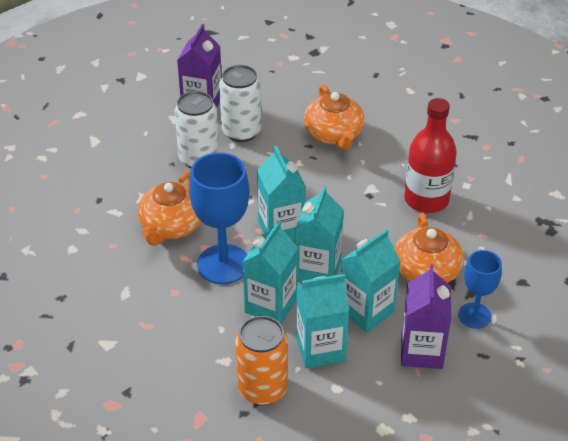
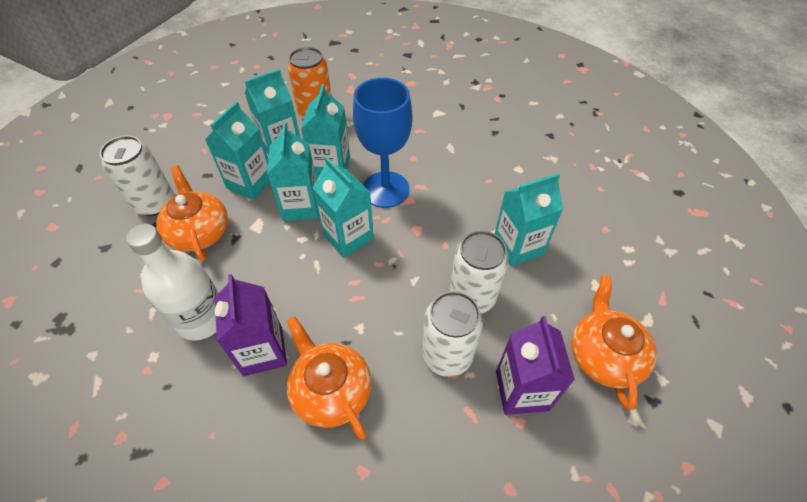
camera: 160 degrees right, 10 degrees up
orange teapot [138,171,201,246] -> orange teapot moved to [571,275,657,410]
purple carton [401,264,451,369] -> purple carton moved to [215,274,287,376]
red bottle [404,98,457,213] -> white bottle [126,224,219,341]
blue goblet [458,250,502,329] -> white can [100,136,174,216]
none -> turquoise carton [495,173,563,267]

